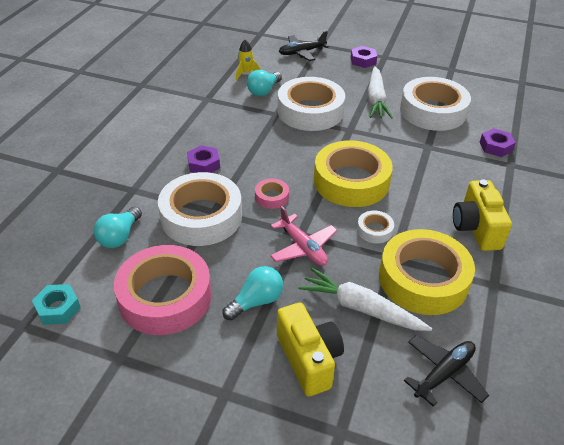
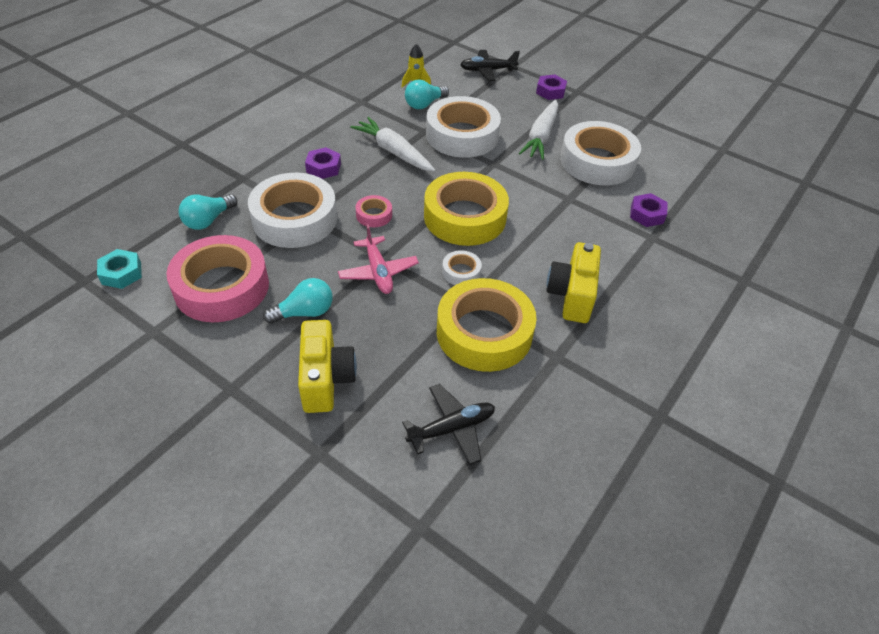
camera: 15 degrees right, 5 degrees up
white carrot [299,268,432,331] -> white carrot moved to [350,117,435,172]

